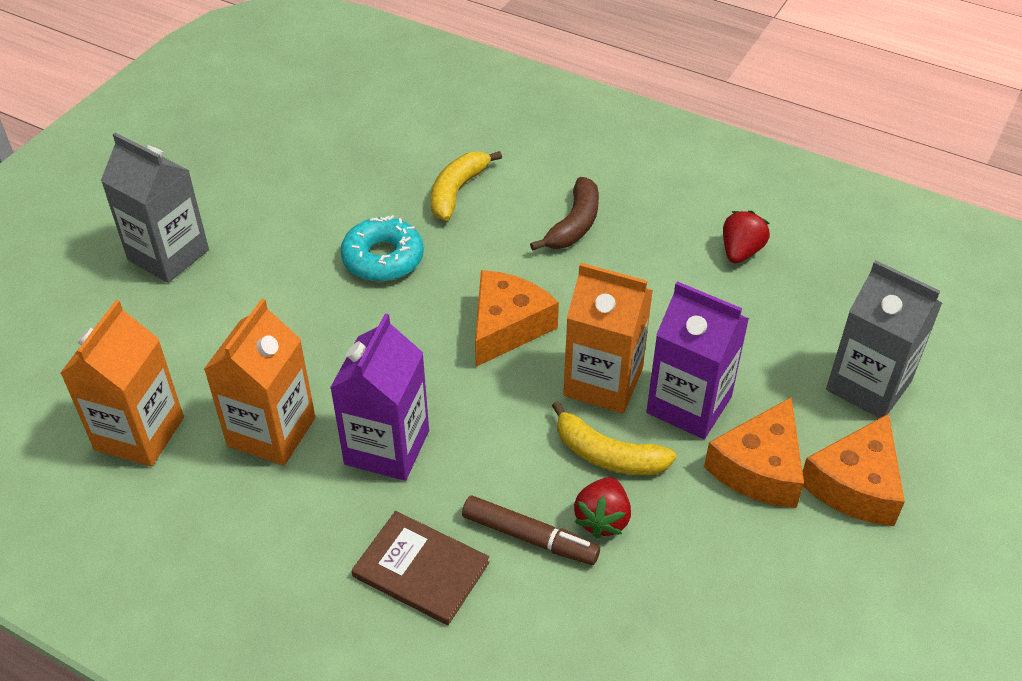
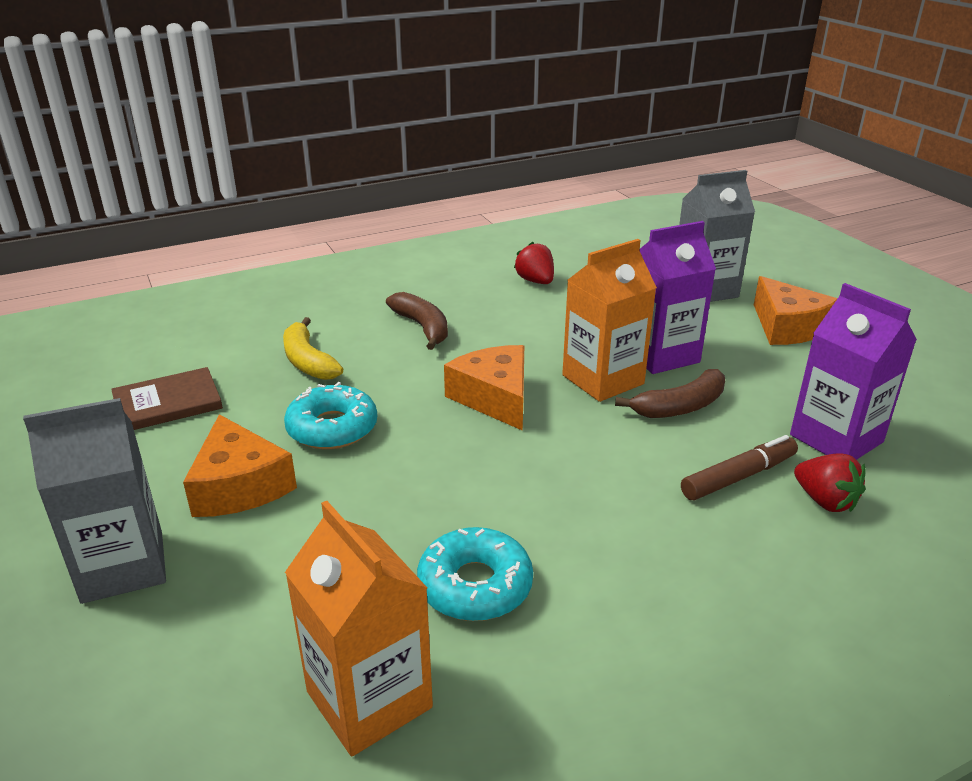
camera: 55 degrees left, 15 degrees down
orange carton [204,299,315,466] -> turquoise donut [417,527,533,621]
purple carton [330,314,429,481] -> purple carton moved to [790,283,917,460]
brown book [352,511,490,625] -> brown book moved to [111,367,223,430]
yellow banana [552,401,677,475] -> brown banana [615,369,725,418]
red strawberry [574,477,631,538] -> red strawberry moved to [794,453,866,512]
orange cheese [704,397,804,508] -> orange cheese moved to [183,414,297,517]

